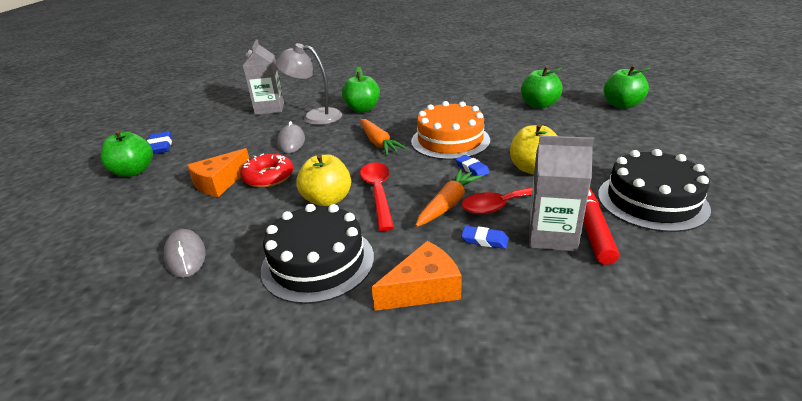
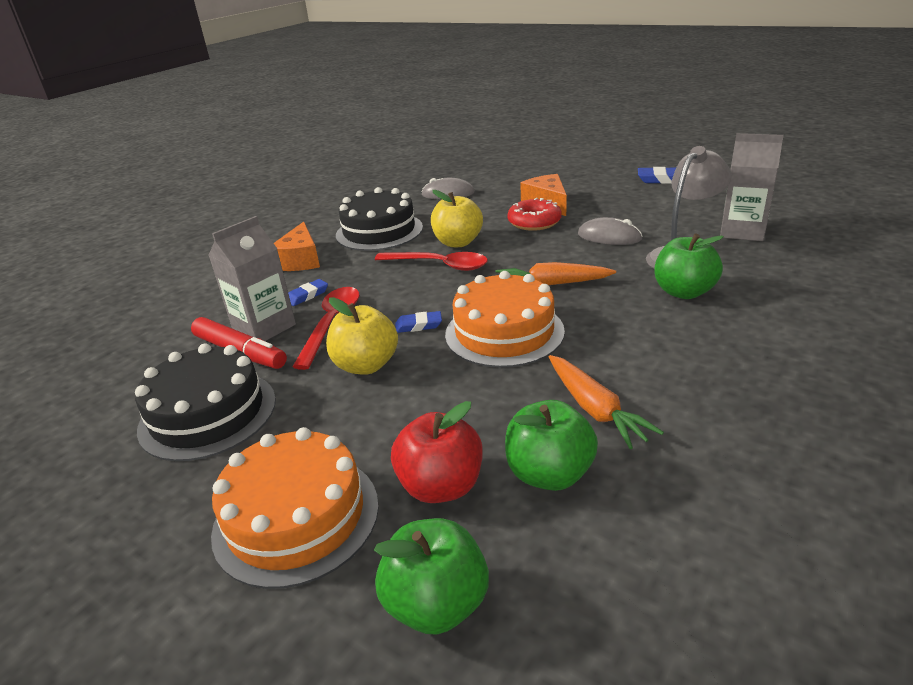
camera: 120 degrees right, 0 degrees up
green apple [100,130,153,177] -> none
orange carrot [415,169,483,227] -> orange carrot moved to [549,355,664,449]
none -> orange cake [211,427,379,589]
none -> red apple [391,401,483,503]

